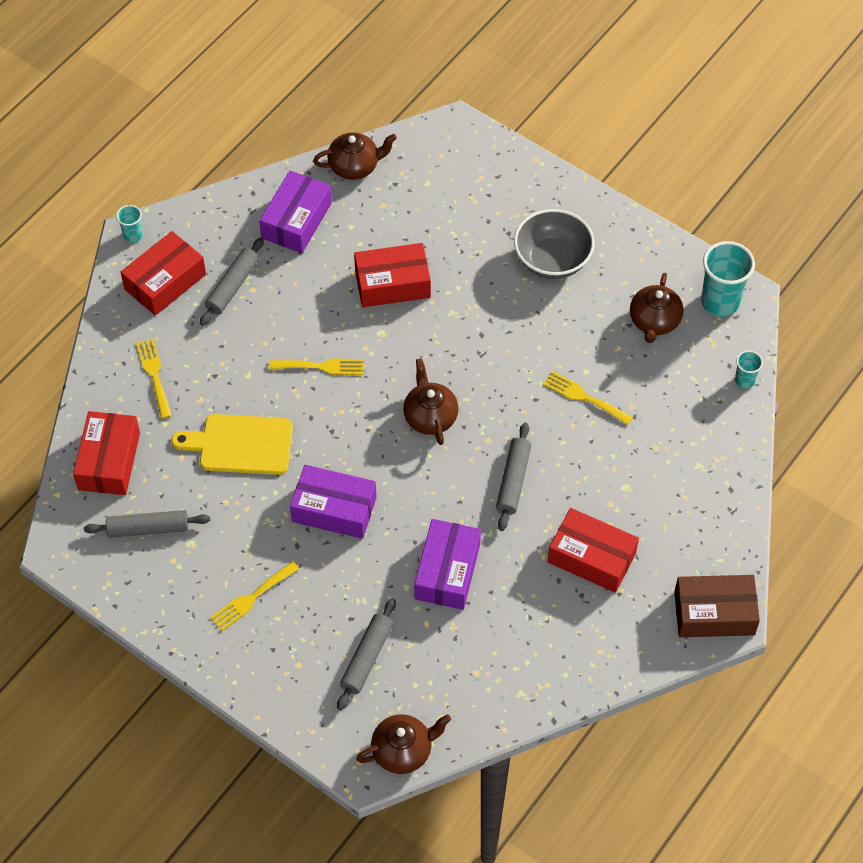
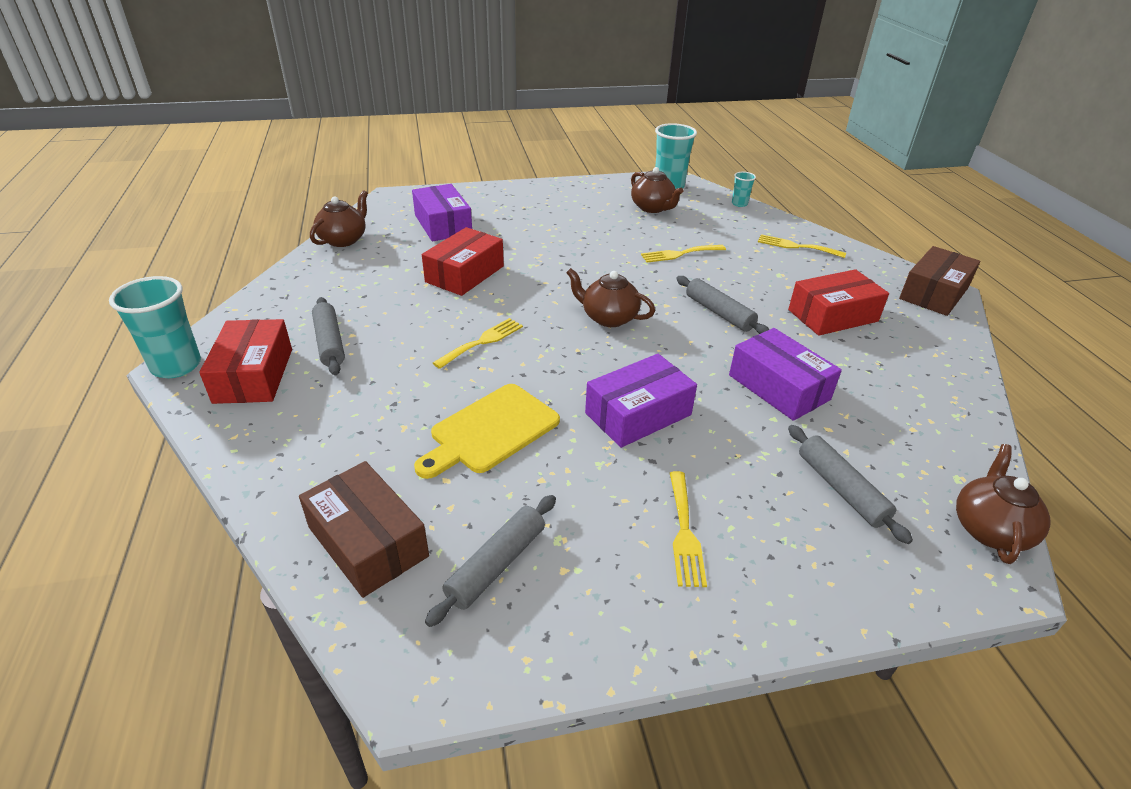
camera: 50 degrees left, 20 degrees down
red box [73,411,140,495] -> brown box [299,461,429,598]
turquoise cup [116,205,143,243] -> turquoise cup [109,276,201,378], size x1.97
yellow fork [136,338,172,419] -> yellow fork moved to [758,234,846,258]
purple box [259,170,332,253] -> purple box moved to [412,184,472,241]
grey bowl [514,209,595,279] -> none

